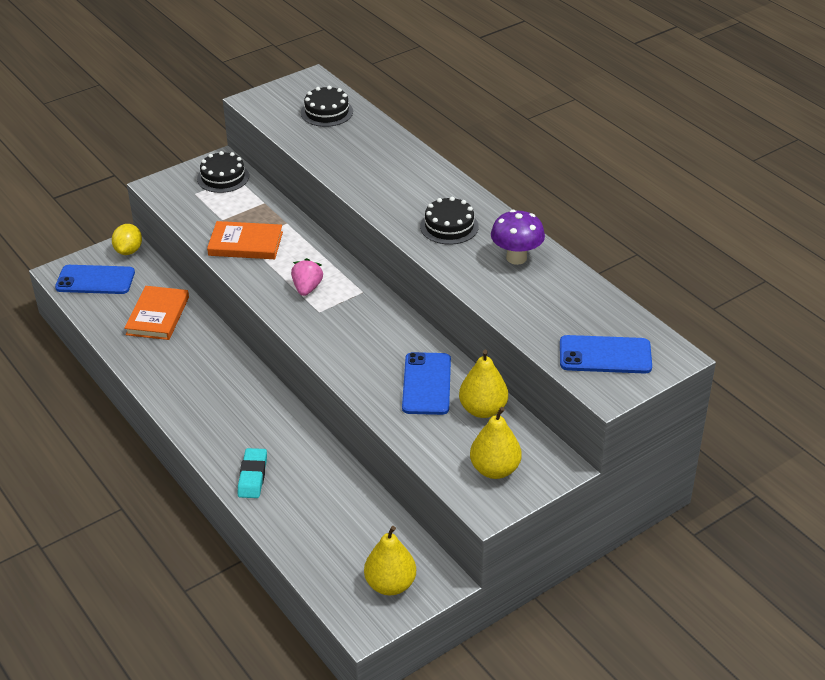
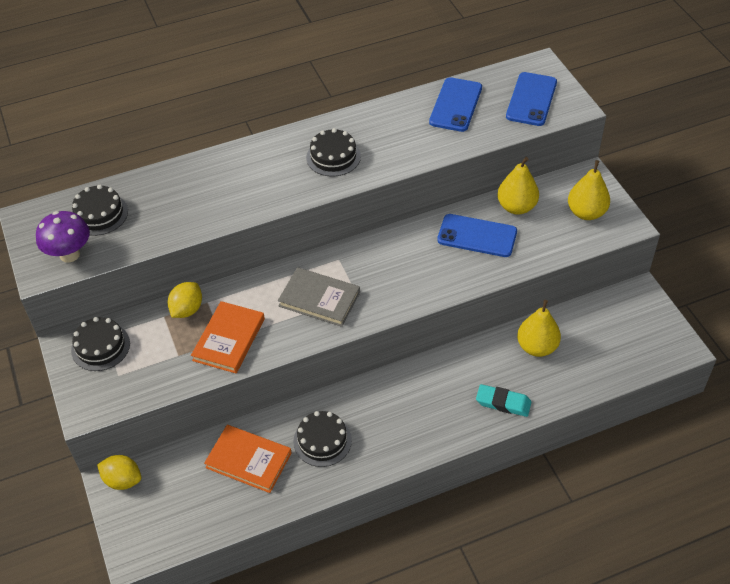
camera: 75 degrees left, 10 degrees up
blue phone [55,265,135,294] -> blue phone moved to [429,77,482,132]
pink strawberry [291,258,323,296] -> grey book [278,267,360,327]
yellow pear [364,526,416,595] -> yellow pear moved to [517,300,561,357]
purple mushroom [491,210,545,265] -> purple mushroom moved to [36,211,90,263]
none -> yellow lemon [167,282,202,318]
none -> black cake [293,411,352,467]

